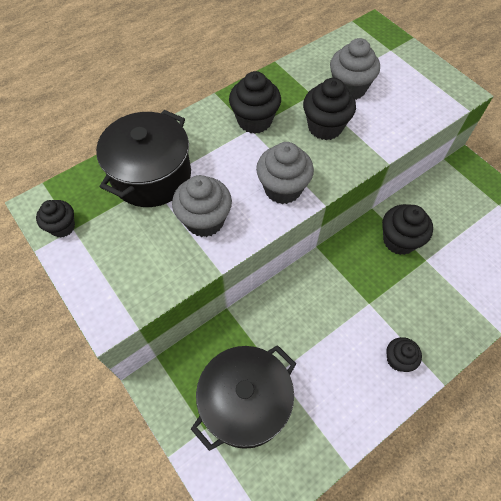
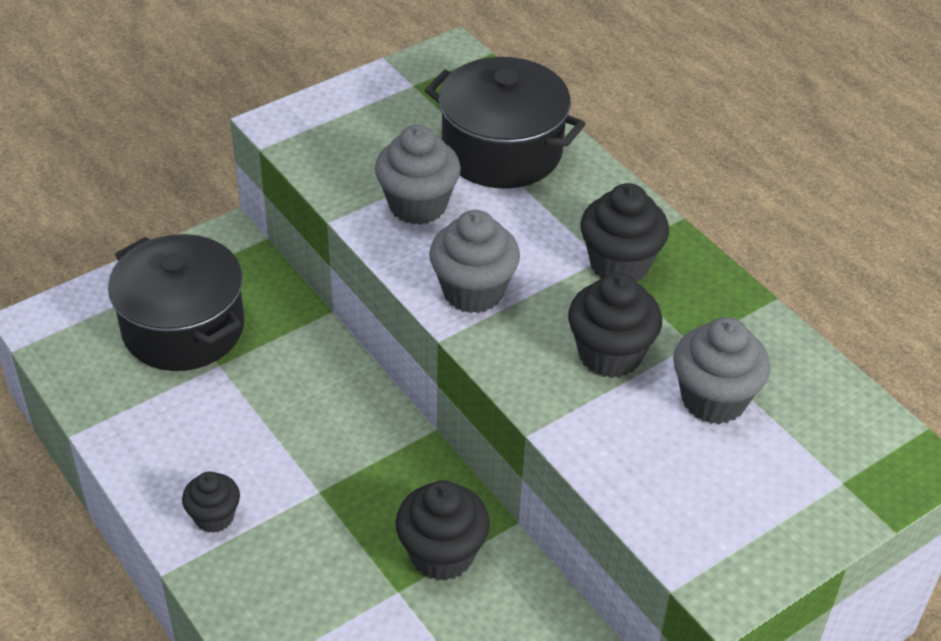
camera: 90 degrees right, 15 degrees down
black cupcake [36,200,75,238] -> none

